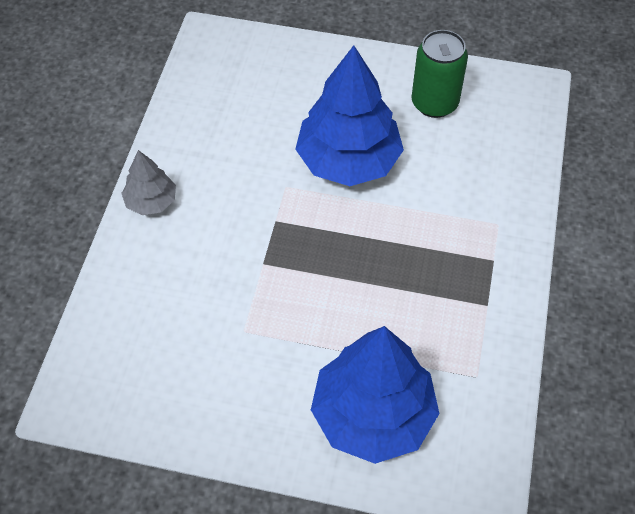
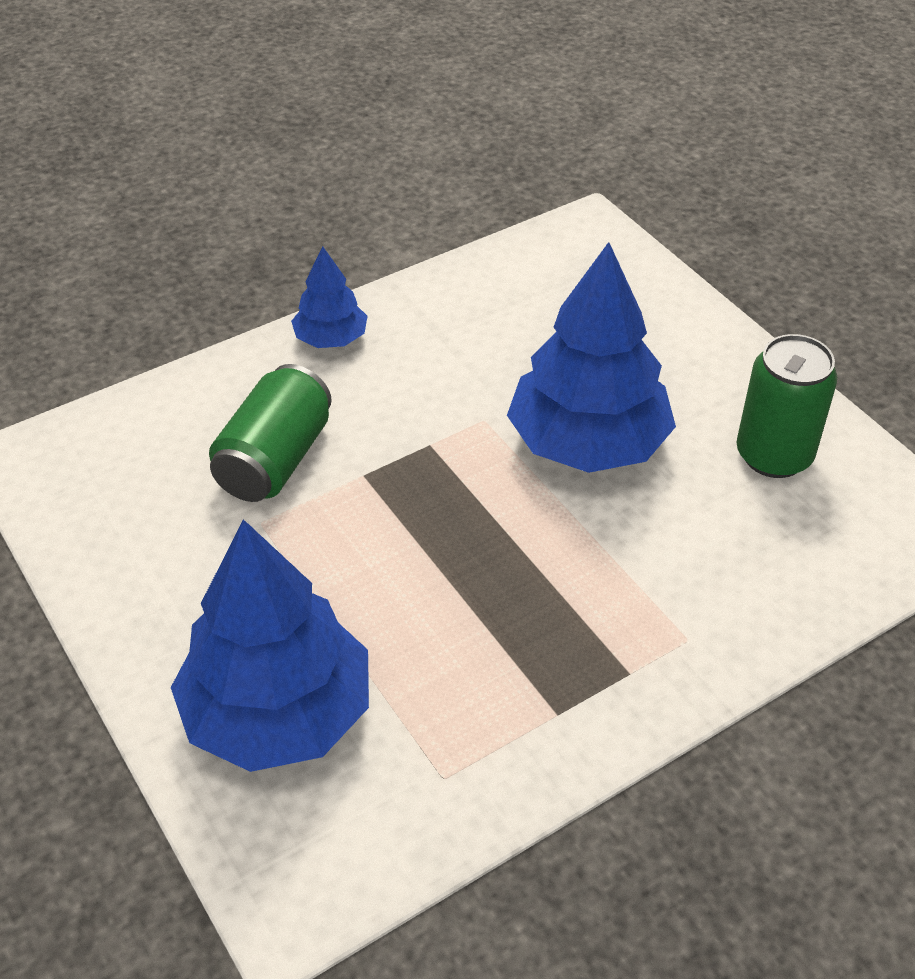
camera: 45 degrees right, 10 degrees down
grey tree [121,150,176,215] -> blue tree [291,246,368,348]
none -> green can [209,364,332,502]

